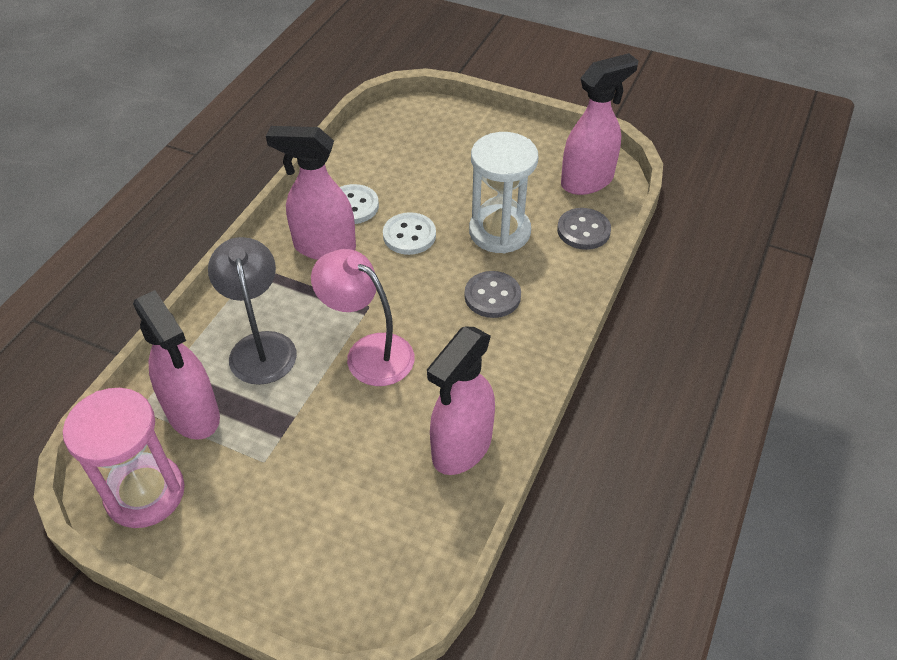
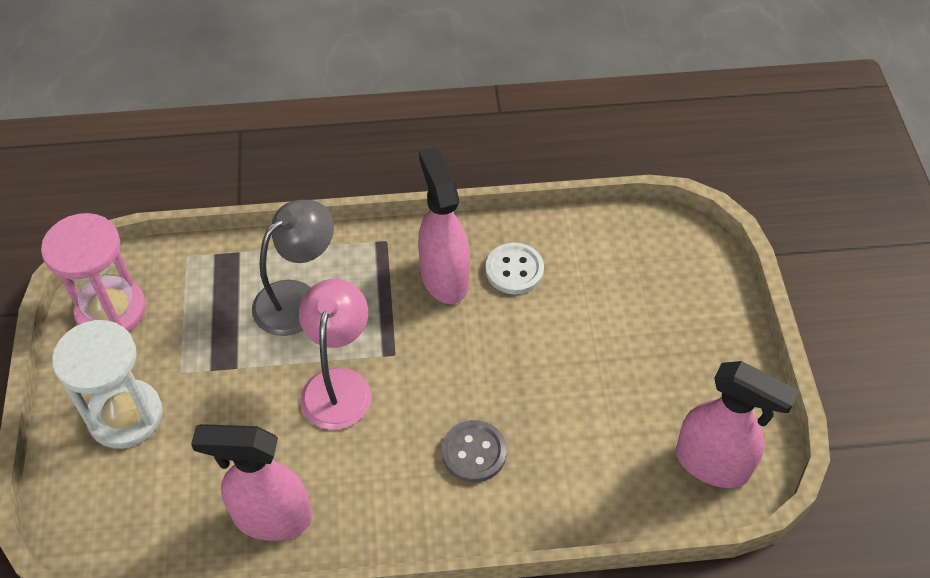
camera: 60 degrees right, 5 degrees up
pink spray bottle [133,290,220,440] -> none
white button [383,212,436,255] -> none
white hourglass [469,132,538,253] -> white hourglass moved to [52,320,163,449]
grey button [557,208,611,250] -> none

